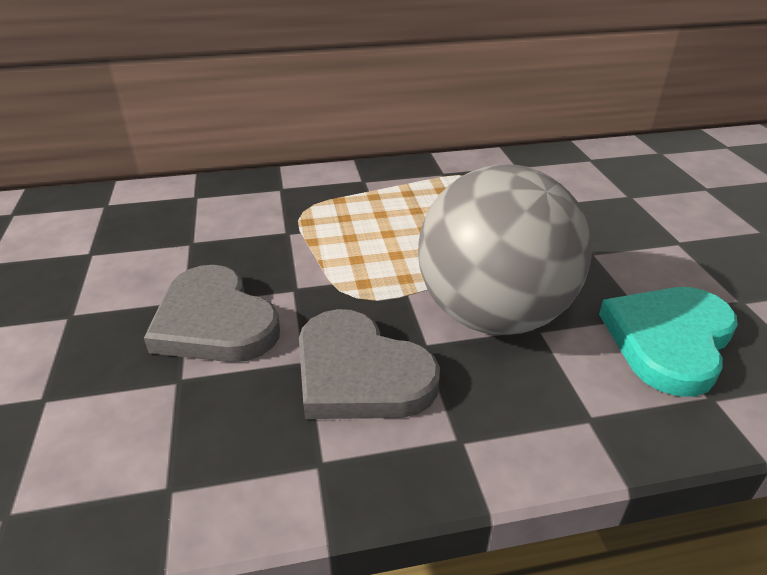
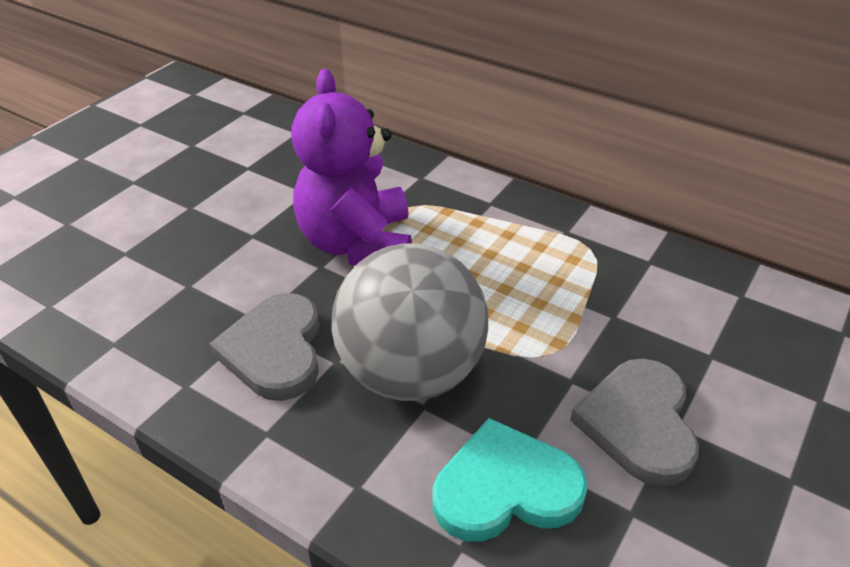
camera: 45 degrees right, 5 degrees up
grey heart [144,265,280,362] -> grey heart moved to [570,359,699,487]
none -> purple teddy bear [291,69,412,266]

